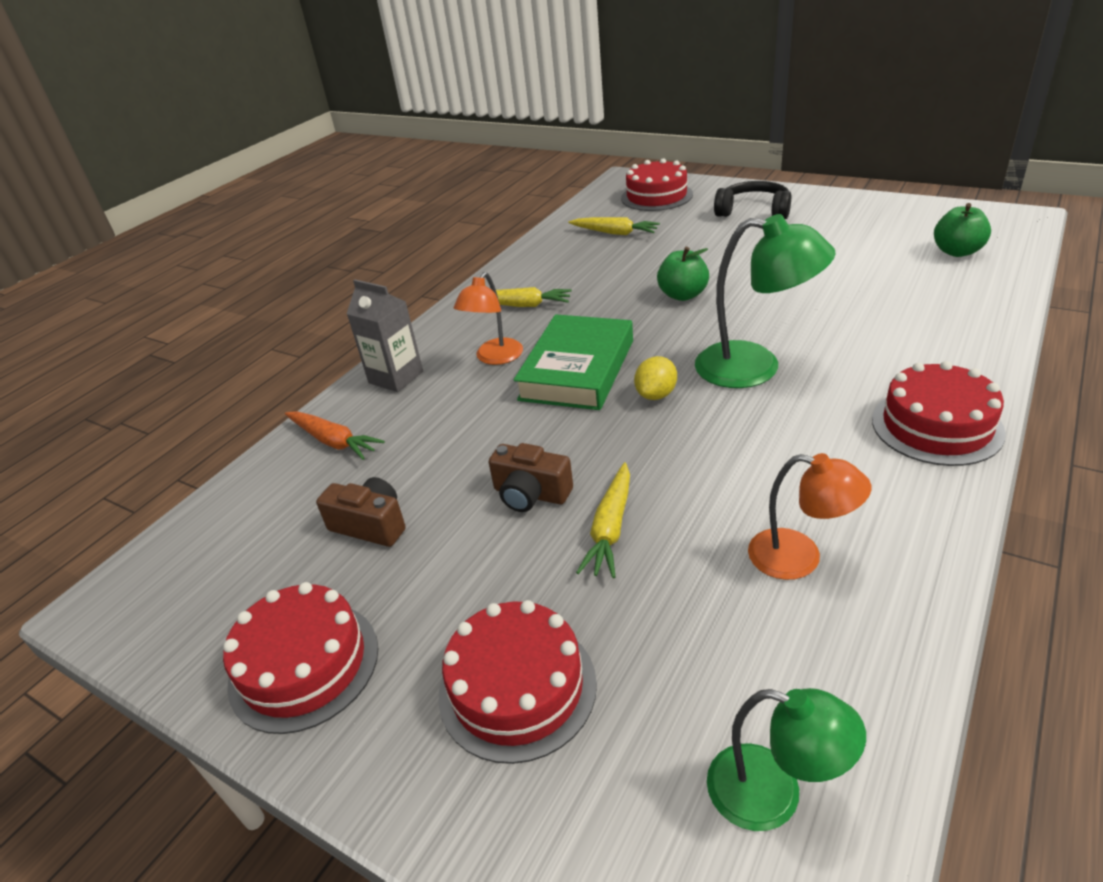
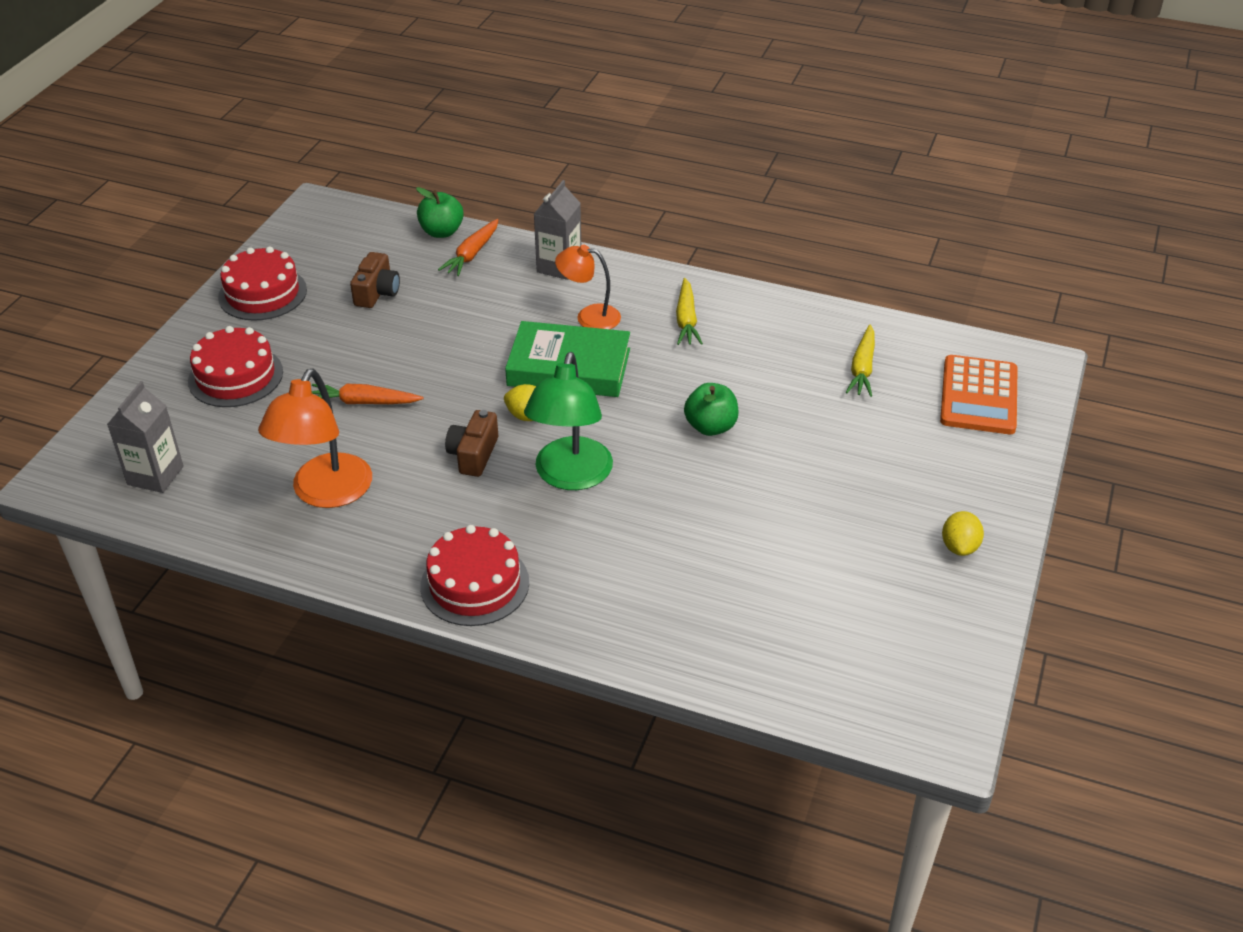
camera: 75 degrees right, 5 degrees up
brown camera [489,443,573,512] -> brown camera moved to [445,410,498,477]
yellow carrot [576,462,630,578] -> orange carrot [312,384,424,404]
red cake [621,158,693,211] -> orange calculator [940,355,1018,434]
green lamp [707,688,866,831] -> grey carton [107,381,183,493]
black headphones [714,181,791,219] -> none
orange lamp [748,453,872,580] -> orange lamp [258,368,372,508], size x1.59
green apple [934,203,991,257] -> green apple moved to [416,187,464,238]
none -> yellow lemon [942,511,984,556]

